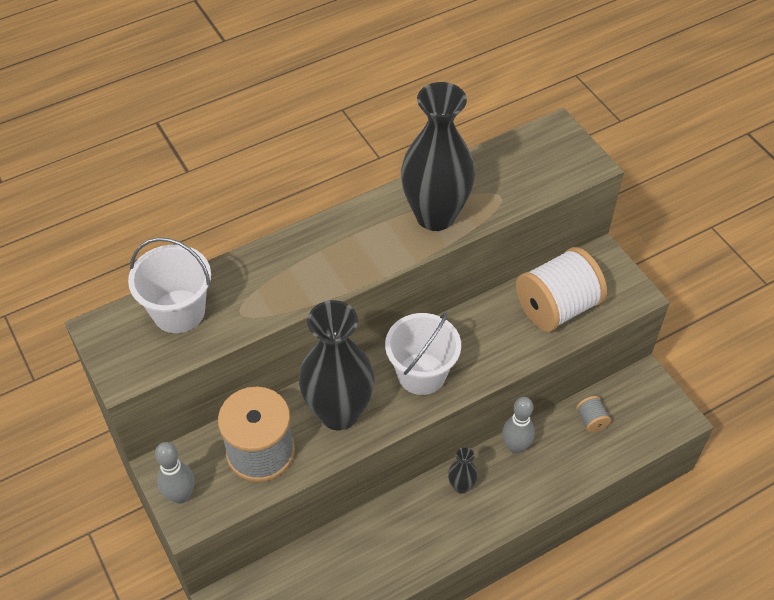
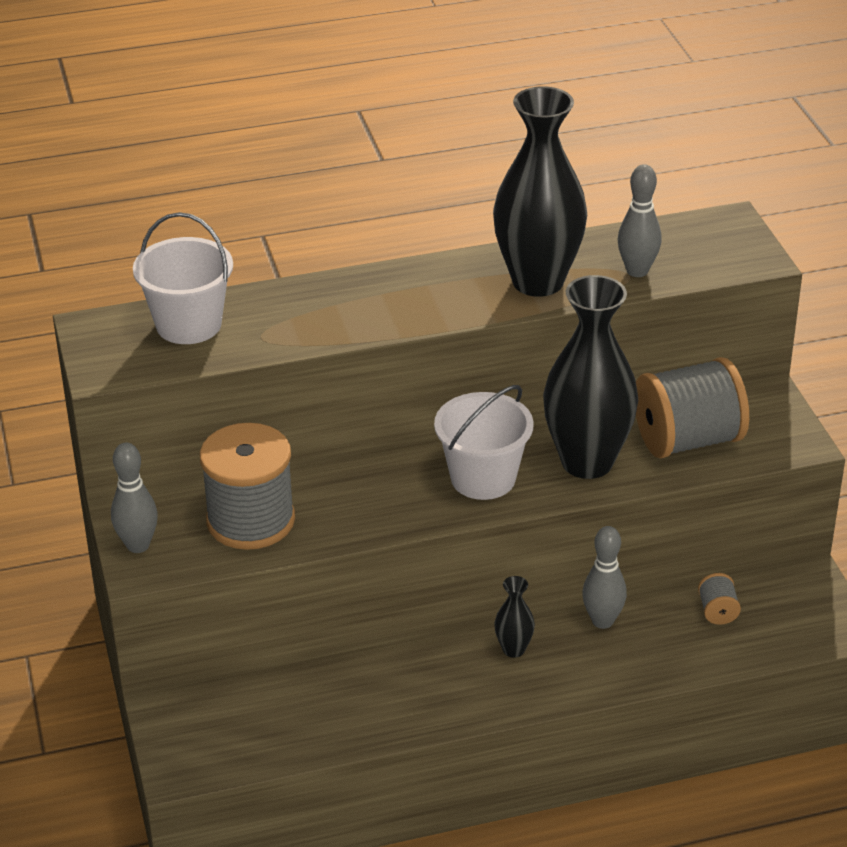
camera: 15 degrees right, 15 degrees down
black vase [299,300,374,430] -> black vase moved to [543,275,638,479]
white spool [516,247,607,332] -> grey spool [636,357,749,458]
none -> grey bowling pin [618,164,662,277]

